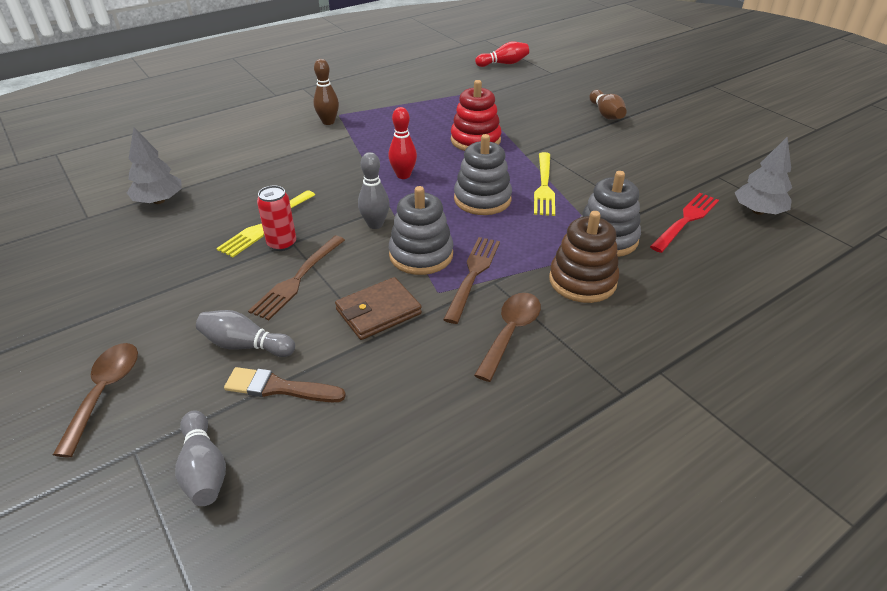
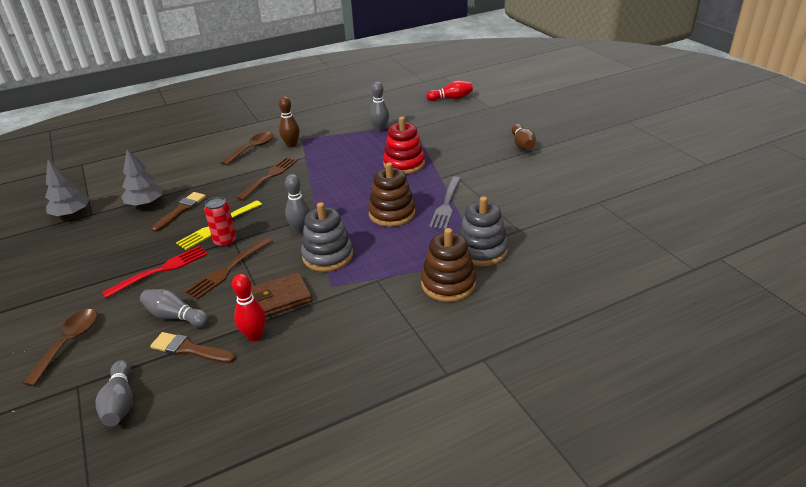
camera: 10 degrees right, 5 degrees down
red bowling pin [388,107,417,179] -> red bowling pin moved to [232,274,266,341]
brown fork [443,237,500,324] -> brown fork moved to [236,157,297,201]
grey stacking toy [454,134,512,215] -> brown stacking toy [368,162,415,227]
brown spoon [474,293,541,382] -> brown spoon moved to [221,132,274,165]
yellow fork [534,152,555,216] -> grey fork [429,176,461,230]
red fork [650,193,719,253] -> red fork moved to [102,246,208,298]
grey tree [735,136,792,215] -> grey tree moved to [45,159,90,217]
none -> brown brush [152,192,206,232]
none -> grey bowling pin [370,82,389,132]

